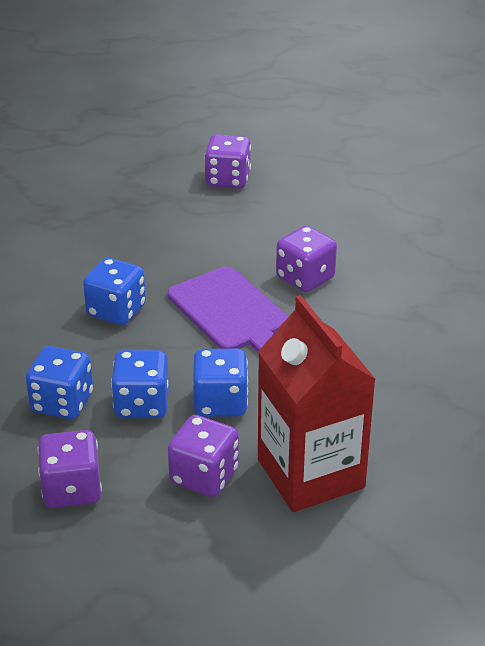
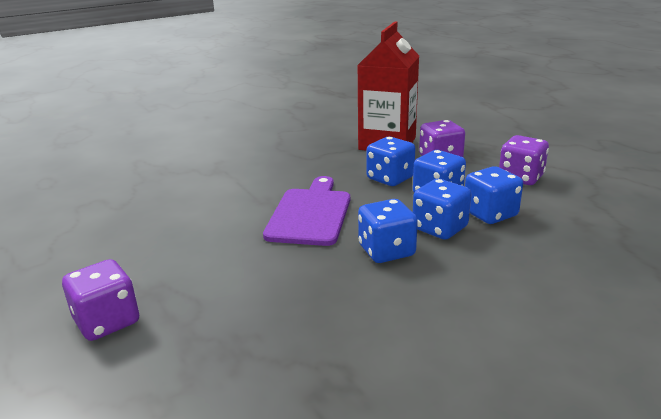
camera: 135 degrees left, 10 degrees down
purple dice [276,226,337,292] -> none
none -> blue dice [413,179,471,240]

